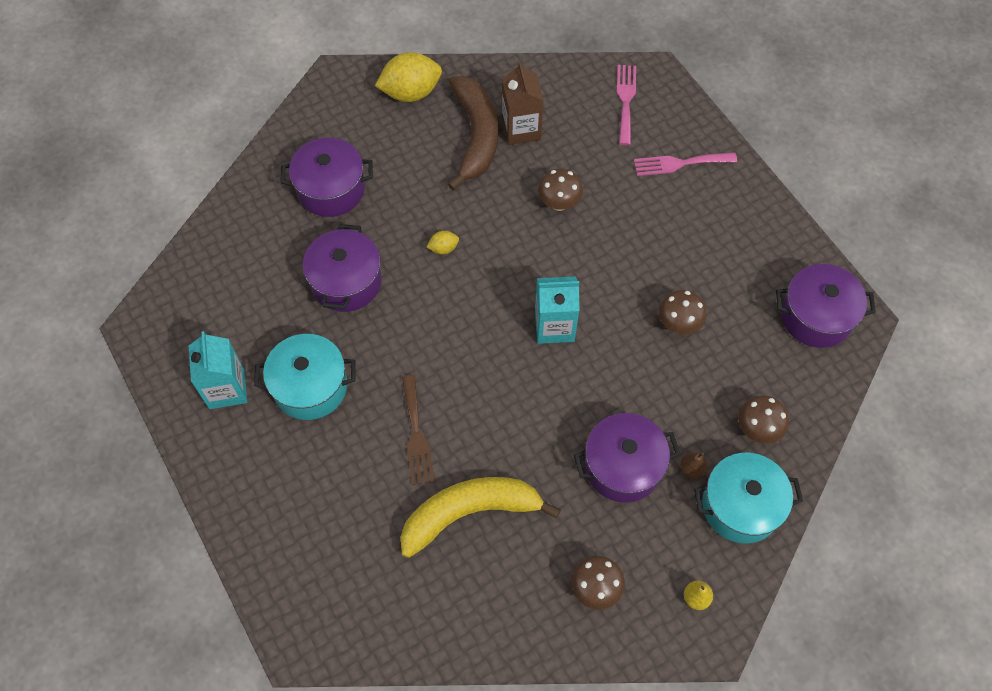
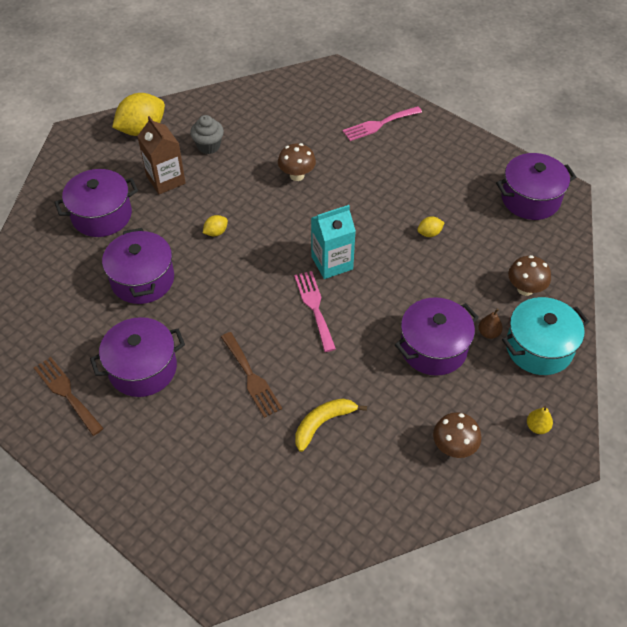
camera: 20 degrees left, 10 degrees down
turquoise carton [189,331,247,409] -> brown fork [34,357,104,436]
turquoise pot [254,334,355,420] -> purple pot [90,317,185,397]
yellow banana [401,477,561,558] -> yellow banana [295,398,367,452], size x0.57
brown banana [448,76,498,190] -> grey cupcake [190,115,224,154]
brown carton [502,62,544,145] -> brown carton moved to [137,116,186,194]
pink fork [617,65,636,145] -> pink fork moved to [294,271,336,352]
brown mushroom [659,290,706,335] -> yellow lemon [417,216,444,237]

